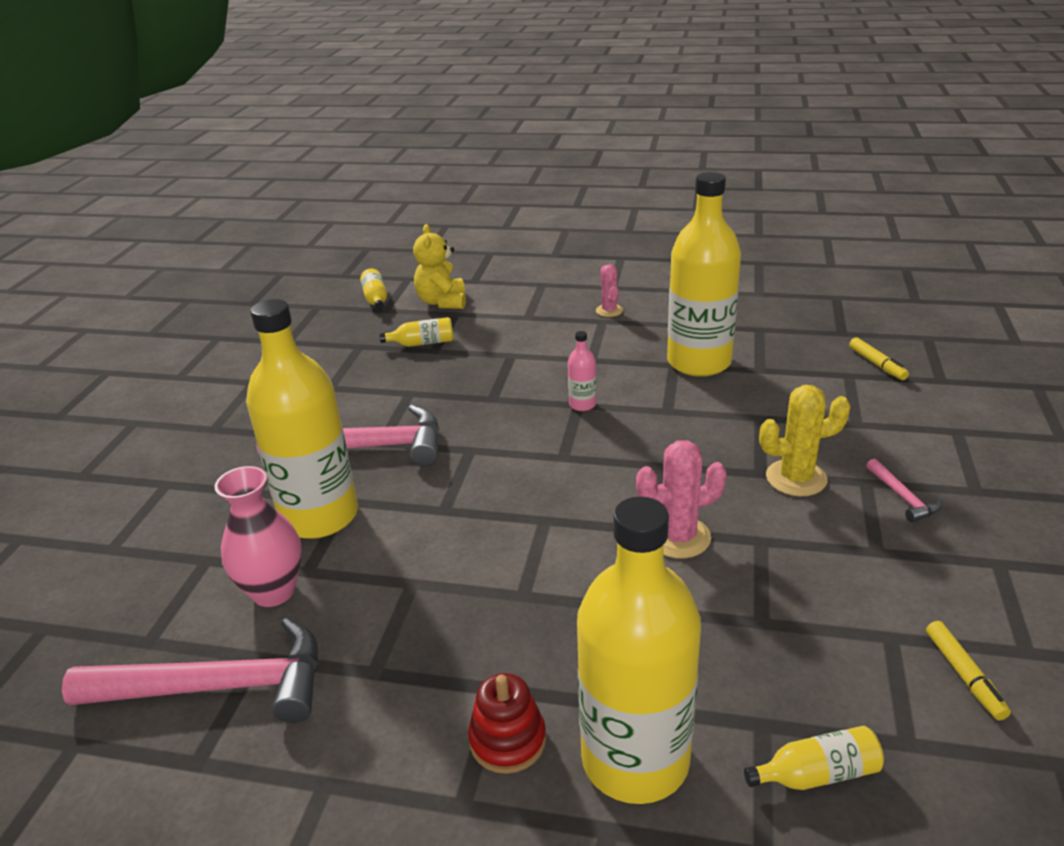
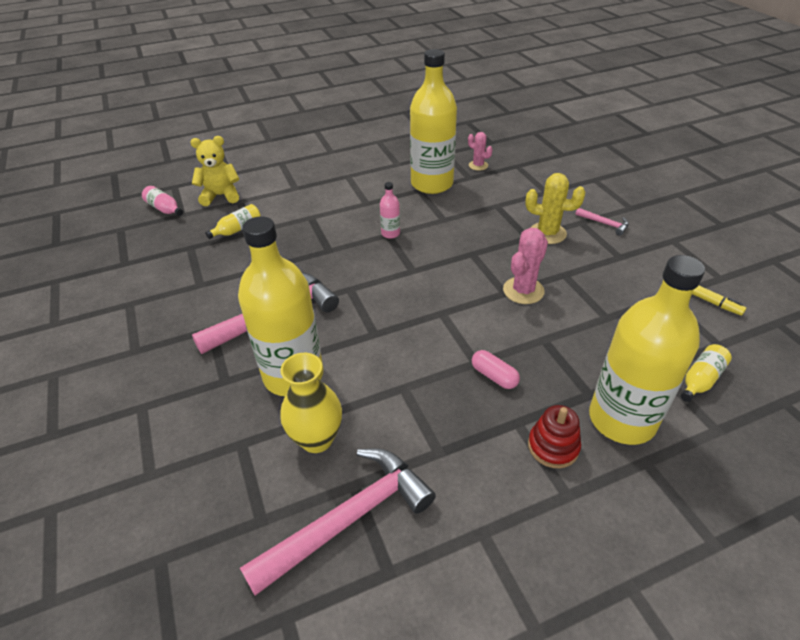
camera: 35 degrees left, 10 degrees up
pink vase [215,466,302,607] -> yellow vase [280,353,342,453]
yellow bottle [360,268,387,310] -> pink bottle [142,186,183,216]
yellow teddy bear [413,224,466,309] -> yellow teddy bear turned 120 degrees clockwise [190,136,239,206]
pink cactus [596,264,623,317] -> pink cactus moved to [468,132,492,171]
yellow cactus [759,385,851,496] -> yellow cactus turned 60 degrees clockwise [525,173,585,244]
yellow marker [849,337,909,380] -> none
none -> pink capsule [472,350,520,389]

